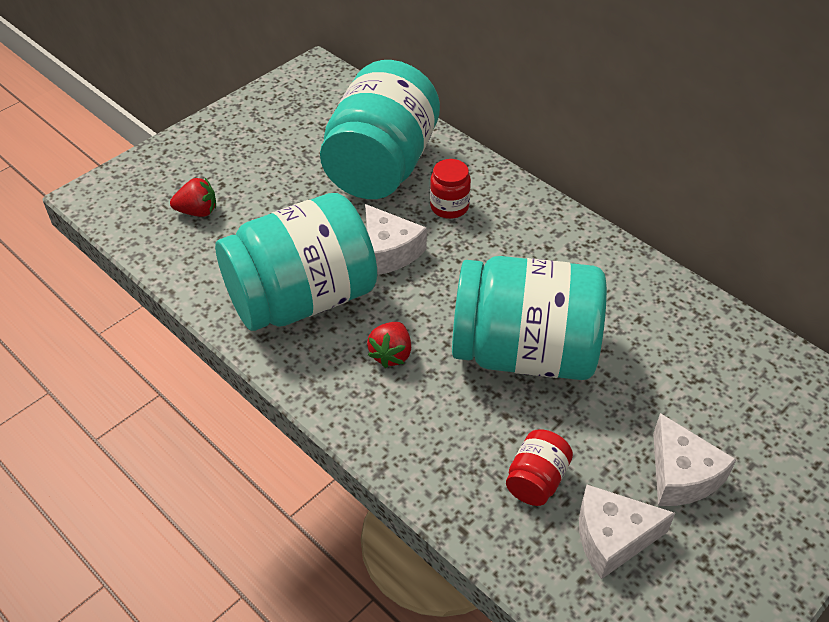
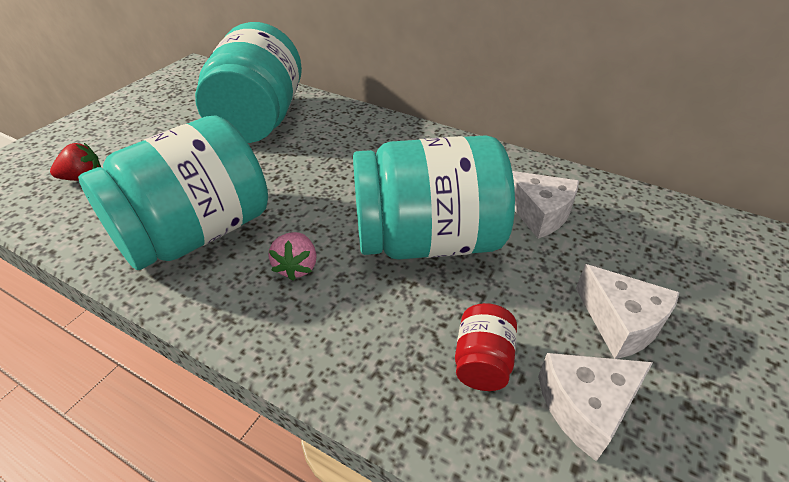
camera: 15 degrees left, 5 degrees down
white cheese [365,204,427,275] -> white cheese moved to [512,171,579,238]
red strawberry [367,322,411,368] -> pink strawberry [268,232,317,281]
red jar [430,159,471,219] -> none

